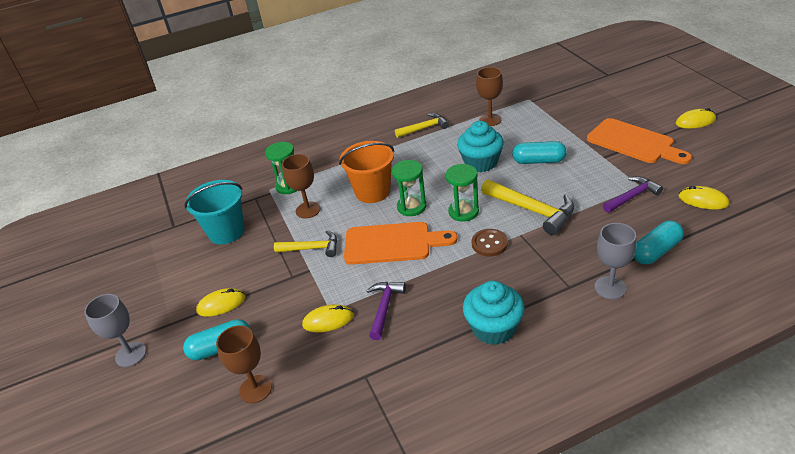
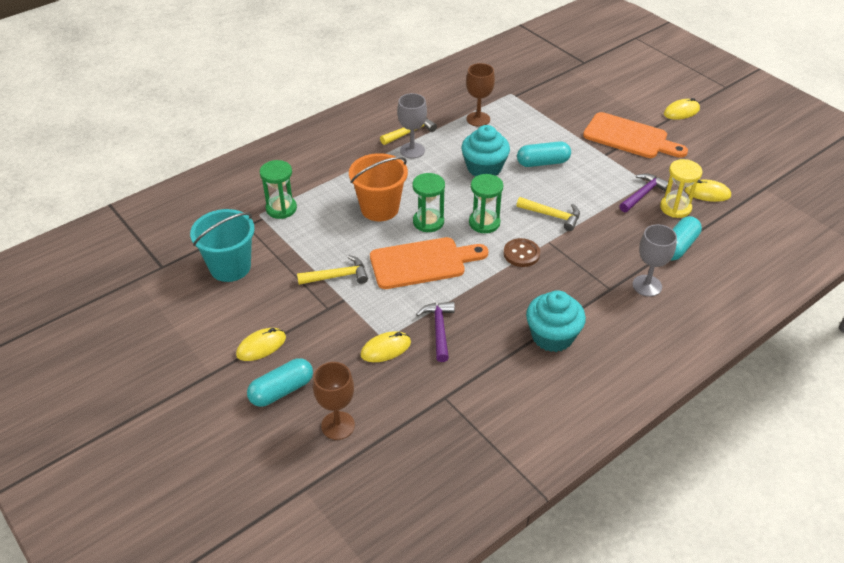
camera: 20 degrees left, 5 degrees up
grey goblet [84,294,146,367] -> grey goblet moved to [397,93,427,159]
brown goblet [282,154,320,219] -> none
yellow hammer [481,179,574,235] -> yellow hammer [517,197,580,231], size x0.65
none -> yellow hourglass [660,159,702,218]

